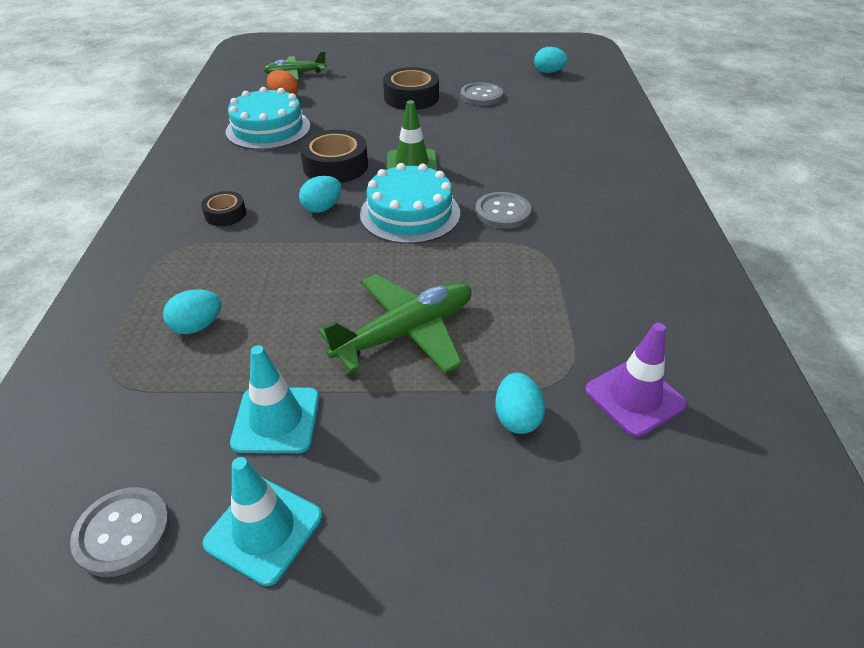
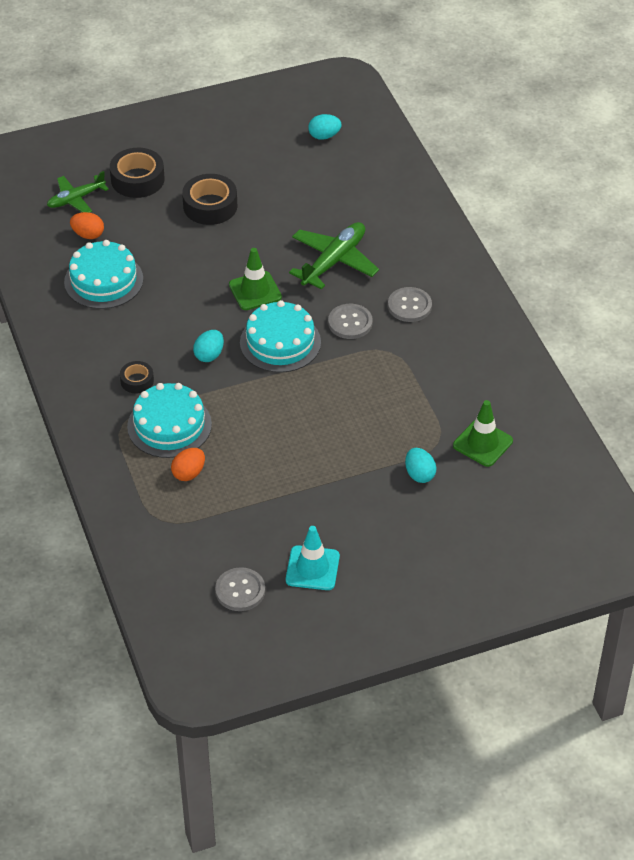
camera: 20 degrees left, 5 degrees up
turquoise egg [163,289,221,334] -> orange egg [171,448,205,481]
turquoise traffic cone [230,345,319,453] -> none
black tape [300,130,368,183] -> black tape moved to [110,148,165,198]
green plane [319,274,472,374] -> green plane moved to [289,222,379,289]
grey button [460,82,503,106] -> grey button moved to [388,287,432,322]
purple traffic cone [585,323,687,437] -> green traffic cone [453,400,513,467]
none -> turquoise cake [127,383,212,458]

